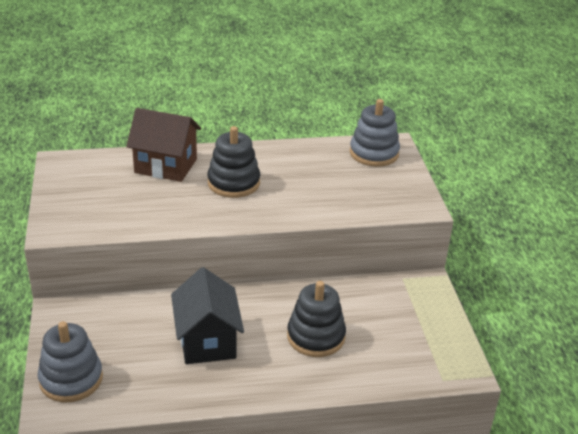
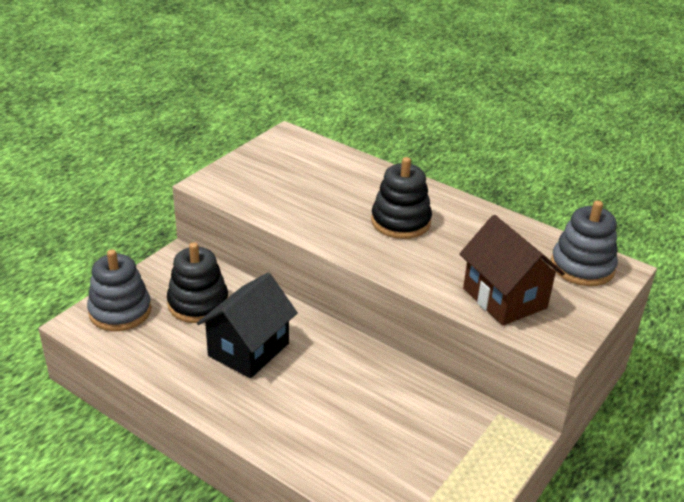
camera: 45 degrees right, 0 degrees up
brown house [126,108,201,182] -> brown house moved to [459,215,565,326]
black stacking toy [287,281,346,357] -> black stacking toy moved to [167,242,228,323]

